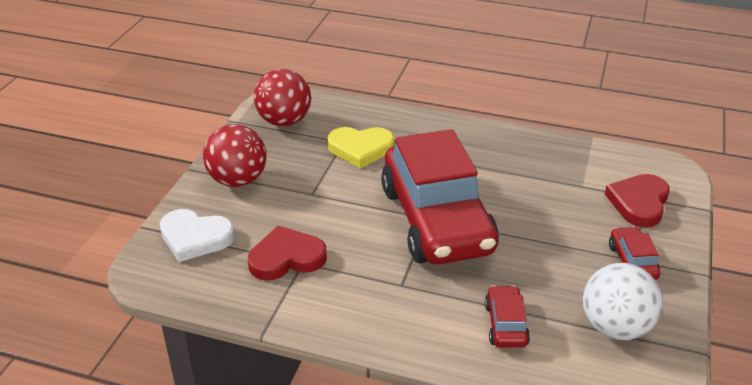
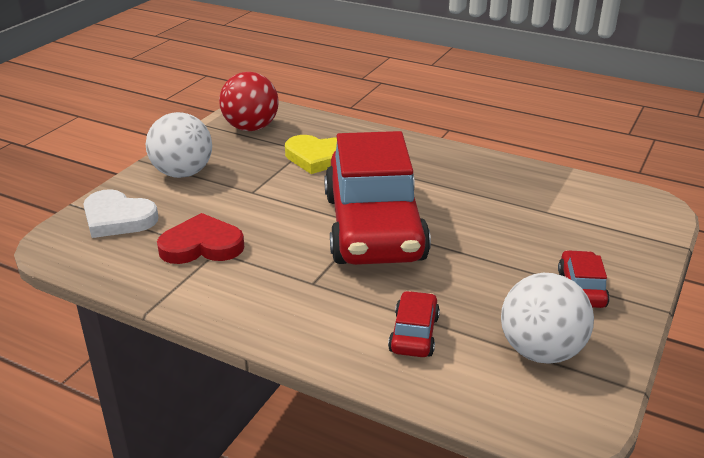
camera: 10 degrees right, 5 degrees down
red ball [203,124,267,187] -> white ball [146,112,212,178]
red heart [605,174,670,227] -> none

